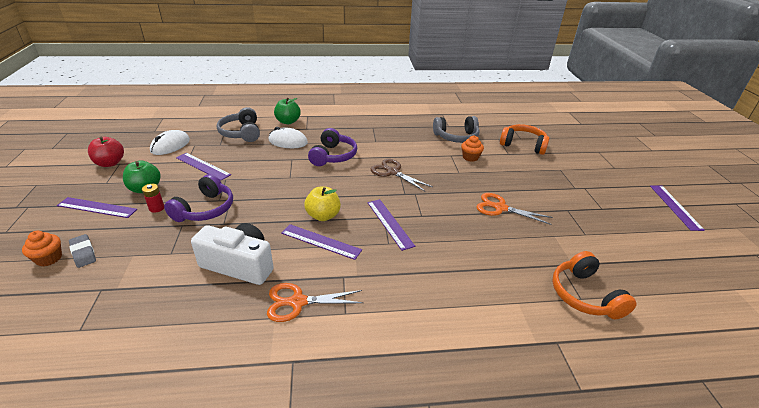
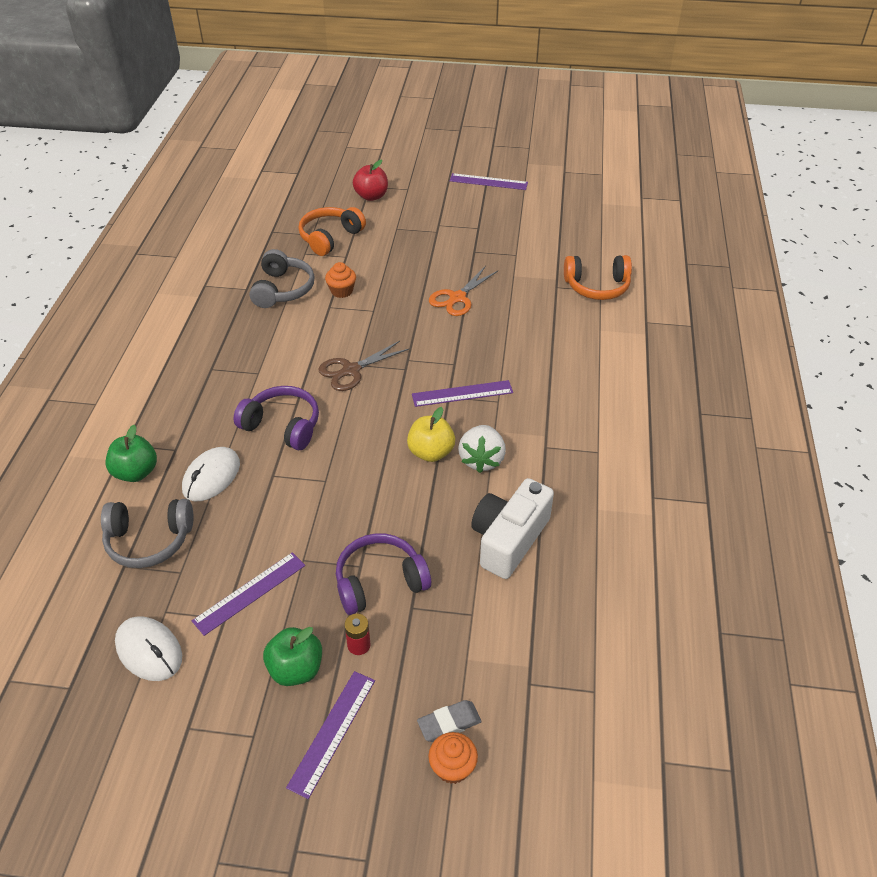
camera: 75 degrees left, 10 degrees up
red apple [88,137,124,167] -> red apple moved to [353,160,388,201]
purple headphones [164,174,233,222] -> purple headphones turned 60 degrees counterclockwise [336,533,431,615]
orange scissors [267,283,363,322] -> none
purple ruler [281,224,362,260] -> white strawberry [458,425,506,473]

